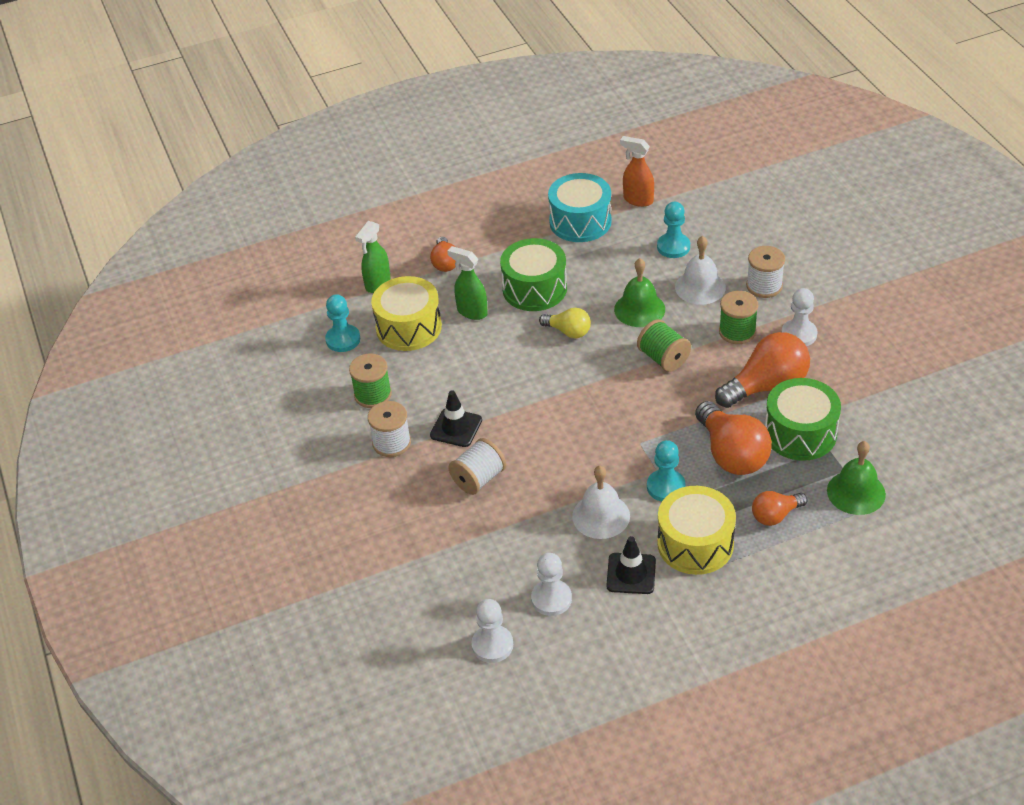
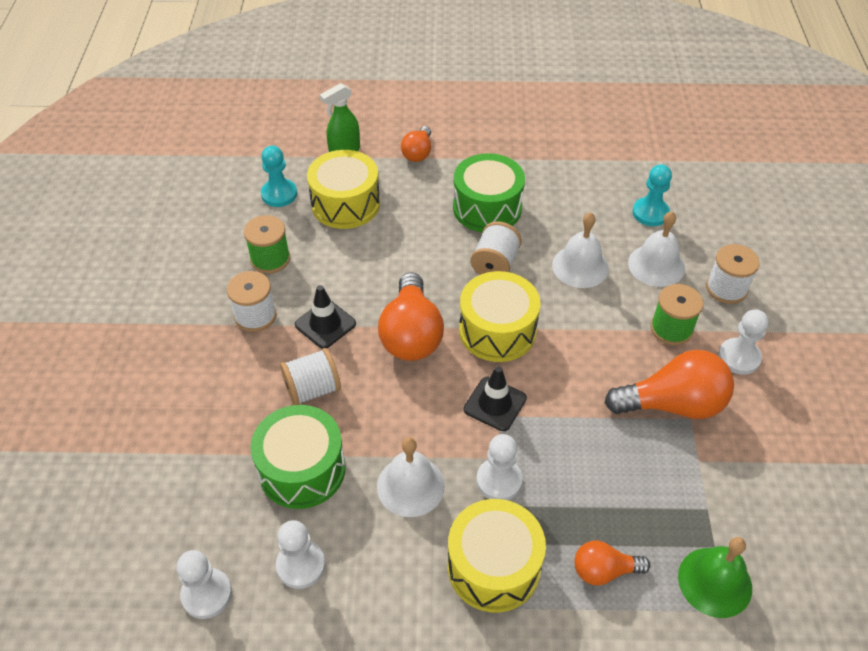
camera: 20 degrees right, 5 degrees up
green spray bottle [447,246,488,320] -> none
yellow light bulb [539,308,591,338] -> white spool [470,221,522,275]
turquoise drum [548,173,612,242] -> none
black traffic cone [607,536,656,594] -> black traffic cone moved to [464,366,527,431]
green bell [614,258,665,327] -> white bell [552,212,609,288]
orange spray bottle [620,136,654,207] -> none
green spool [637,319,691,372] -> none
turquoise pawn [647,440,686,501] -> white pawn [476,434,523,500]
orange light bulb [695,401,772,475] -> orange light bulb moved to [378,272,444,361]
green drum [765,378,841,461] -> green drum moved to [250,405,346,509]
none -> yellow drum [459,271,540,362]

